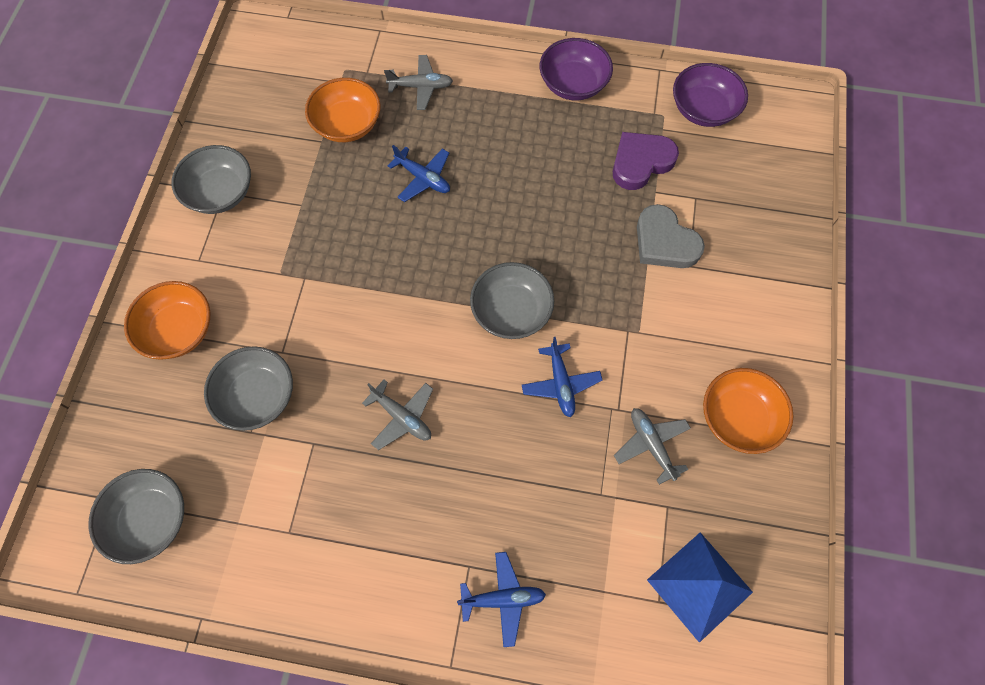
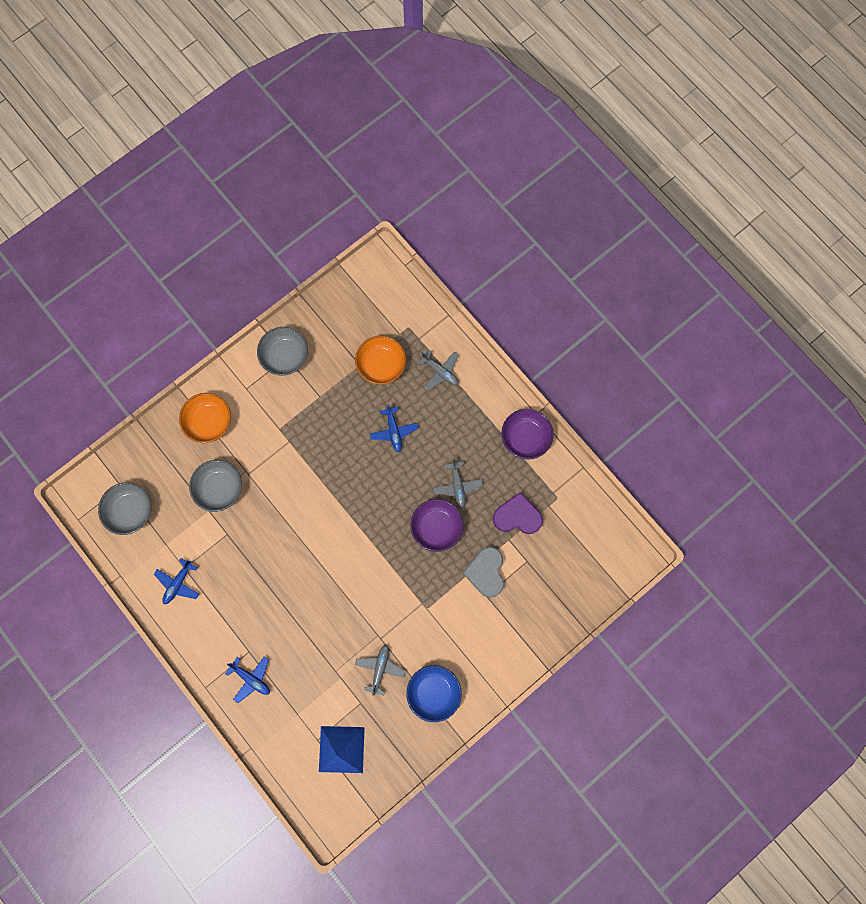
camera: 40 degrees right, 10 degrees up
grey plane [362,380,433,450] -> grey plane moved to [434,459,483,508]
grey bowl [470,262,554,339] -> none
blue plane [522,337,602,417] -> blue plane moved to [154,558,199,604]
purple bowl [673,63,748,127] -> purple bowl moved to [410,499,464,552]
orange bowl [703,368,794,454] -> blue bowl [406,665,462,722]

